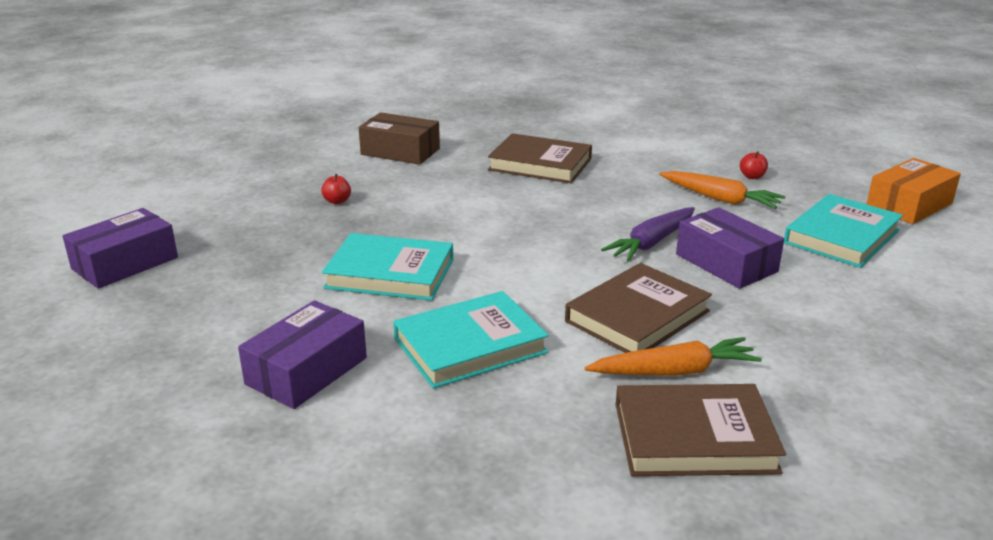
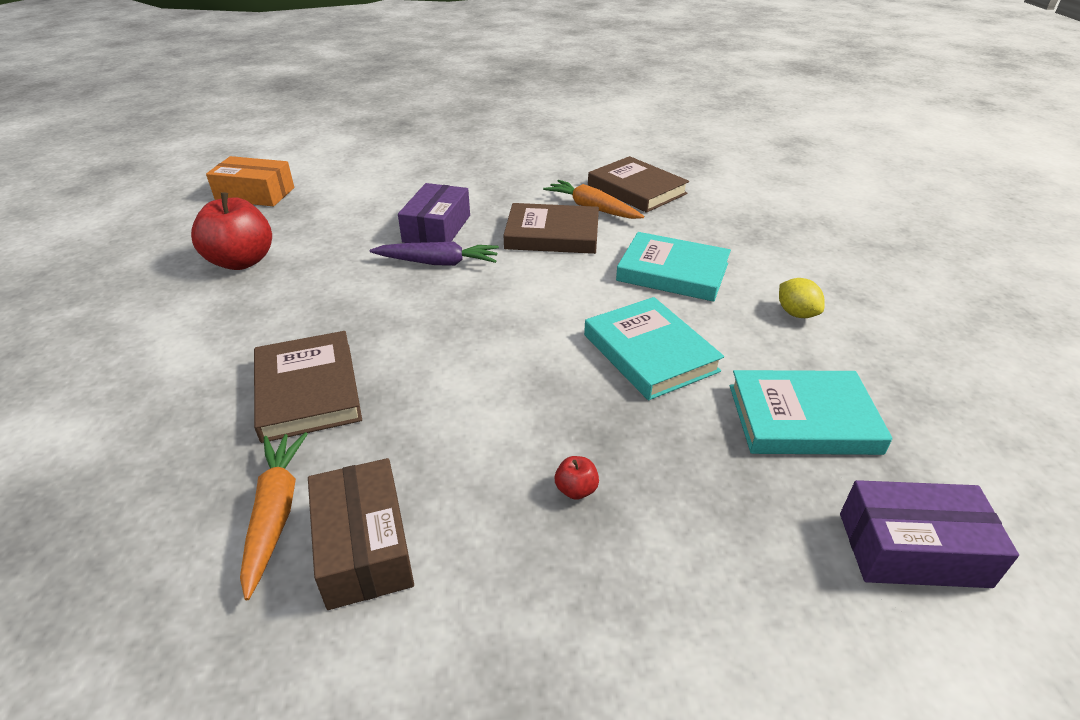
camera: 130 degrees left, 10 degrees up
purple box [238,300,367,409] -> yellow lemon [779,278,825,318]
orange carrot [659,171,785,209] -> orange carrot moved to [240,432,308,600]
red apple [740,151,768,179] -> red apple [191,192,272,270], size x2.47
turquoise book [784,194,903,268] -> turquoise book moved to [730,370,893,455]

